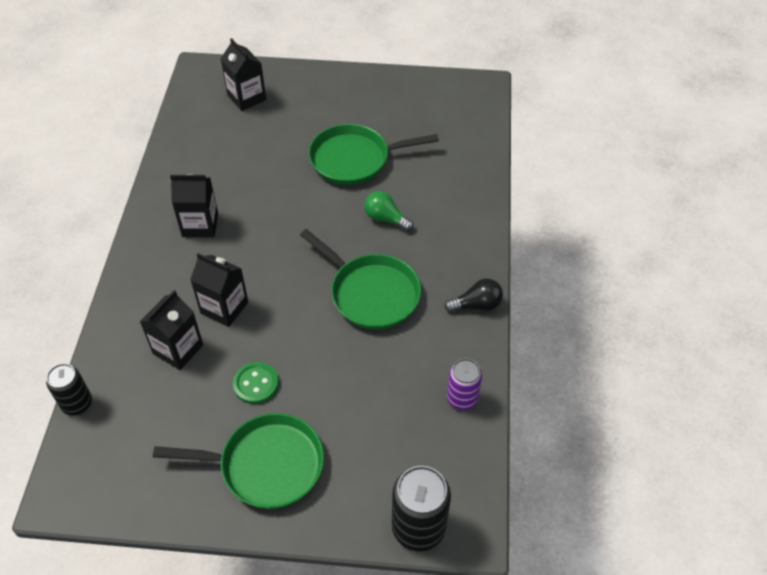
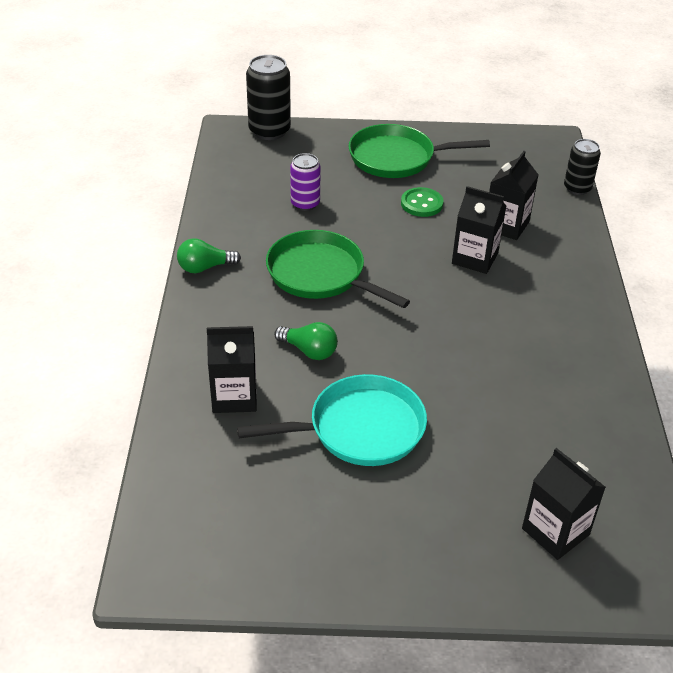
camera: 175 degrees right, 10 degrees down
black carton [170,174,218,237] -> black carton moved to [207,326,256,413]
green pan [308,124,439,185] -> turquoise pan [237,374,427,466]
black light bulb [444,279,503,312] -> green light bulb [177,238,241,273]
purple can [447,358,482,410] -> purple can moved to [290,153,321,211]

